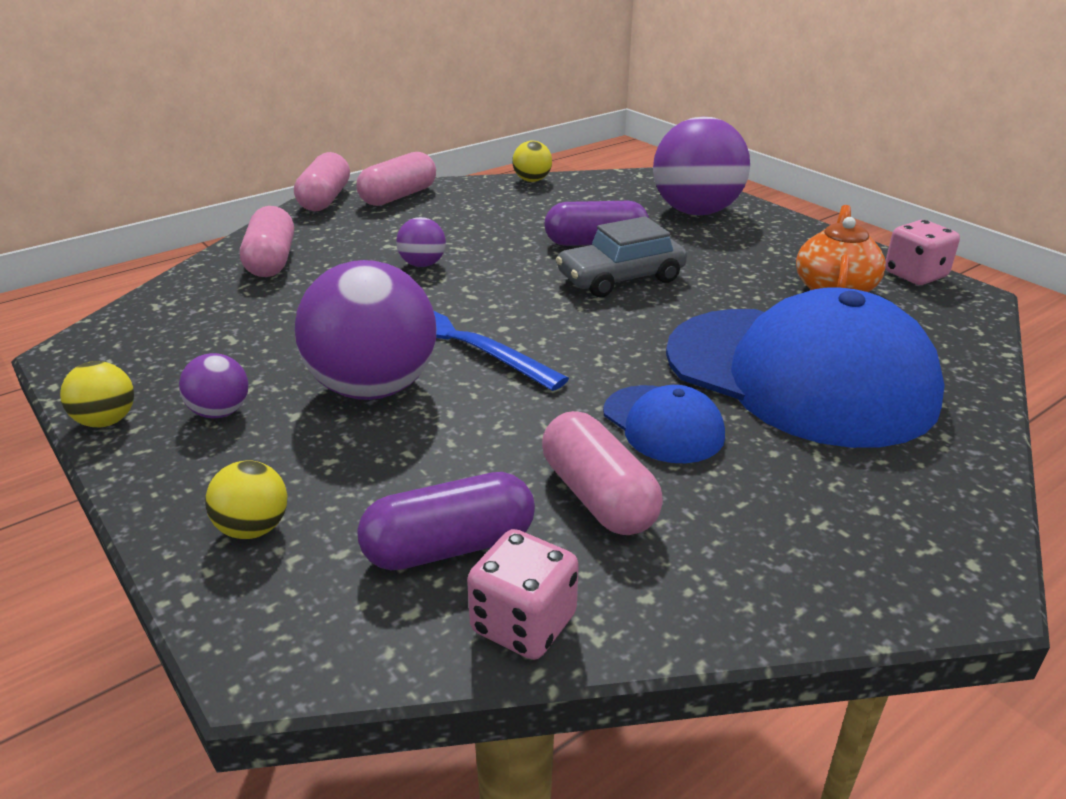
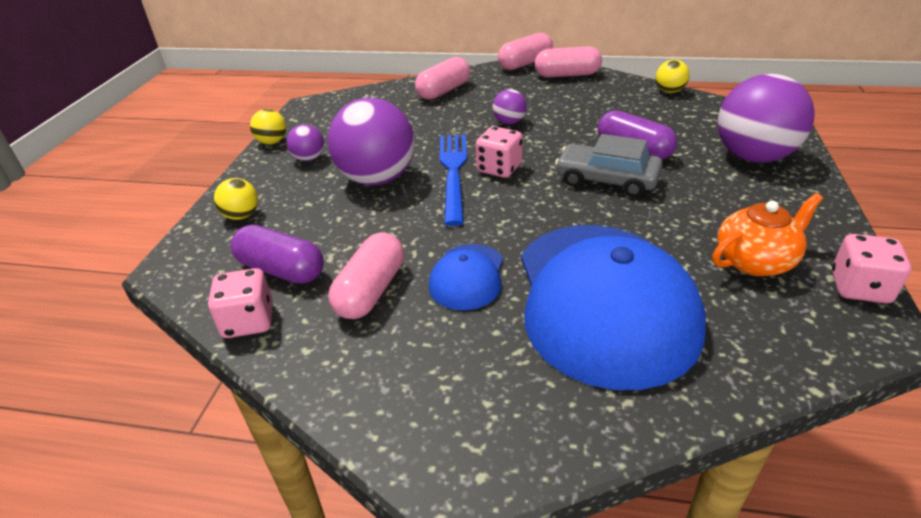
camera: 50 degrees right, 5 degrees up
none -> pink dice [476,126,523,178]

